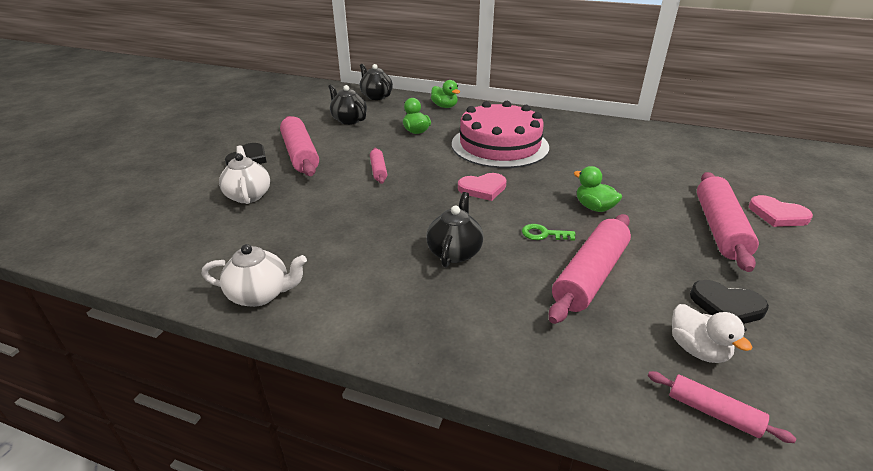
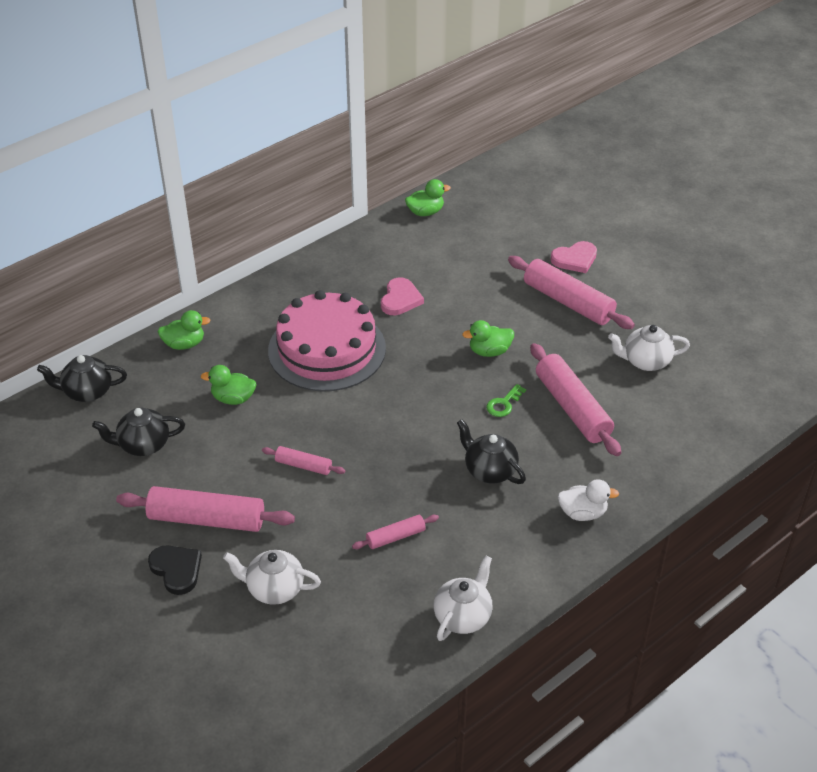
camera: 60 degrees left, 10 degrees up
pink heart [458,173,507,201] -> pink heart moved to [381,277,424,315]
pink rolling pin [648,371,796,443] -> pink rolling pin moved to [352,515,439,549]
white duck [672,304,753,363] -> white duck moved to [558,479,619,521]
black heart [690,280,769,324] -> white teapot [608,325,690,371]
none -> green duck [405,179,451,216]

